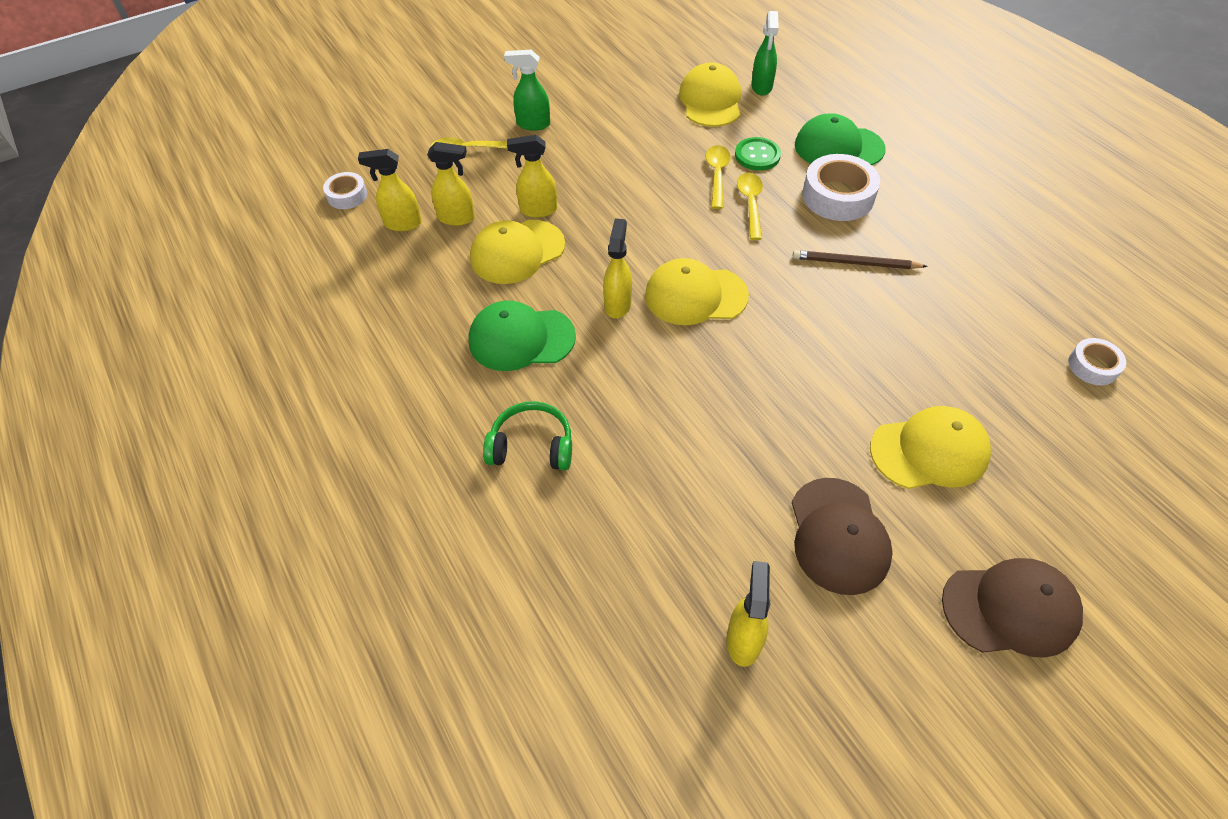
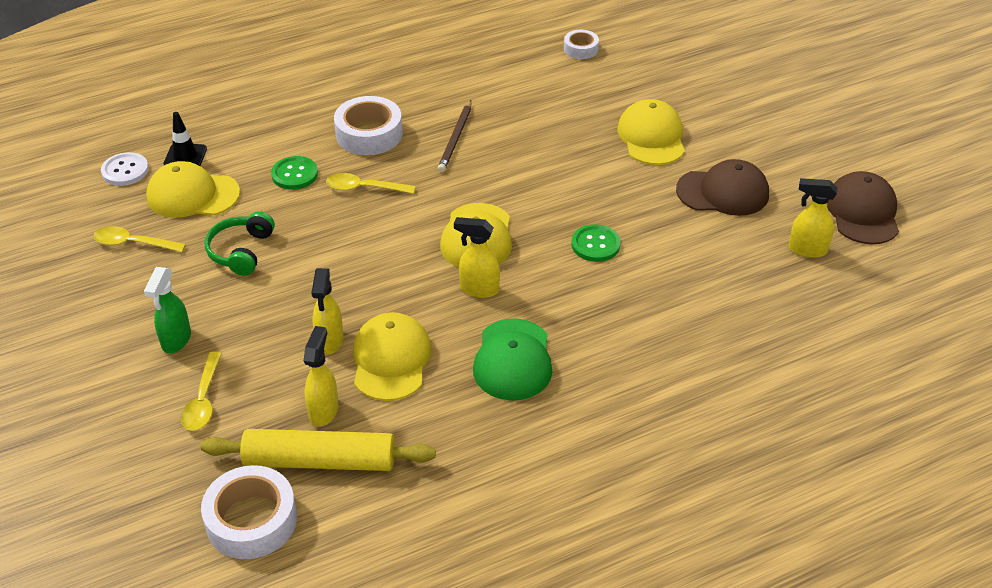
camera: 85 degrees left, 10 degrees down
white tape [323,172,367,209] -> white tape [201,465,297,559], size x1.77
yellow spray bottle [358,149,422,231] -> yellow rolling pin [201,429,436,471]
yellow cap [470,220,565,284] -> yellow cap turned 150 degrees counterclockwise [353,312,432,401]
green headphones [483,401,572,470] -> green headphones moved to [205,211,275,276]
yellow spoon [706,145,731,209] -> yellow spoon moved to [93,226,186,252]
green spray bottle [751,11,779,96] -> black traffic cone [163,112,207,166]
green cap [795,113,886,165] -> none
brown cap [942,558,1083,658] -> brown cap moved to [827,171,899,244]
none -> white button [101,152,149,186]
none -> green button [571,224,621,262]

